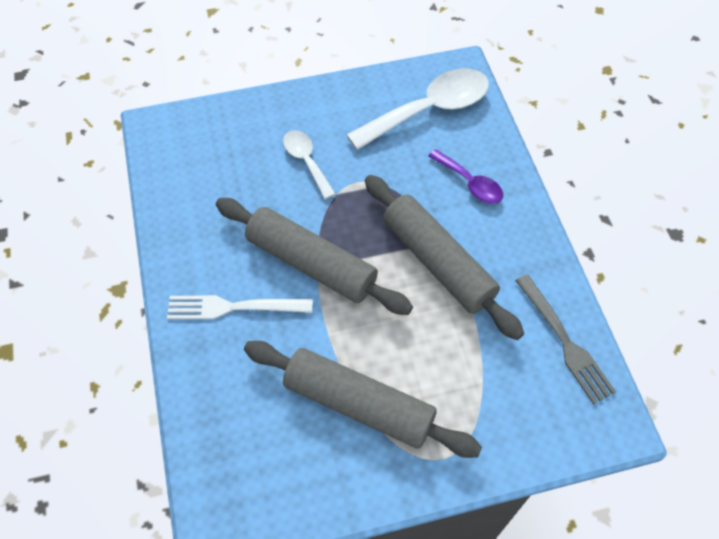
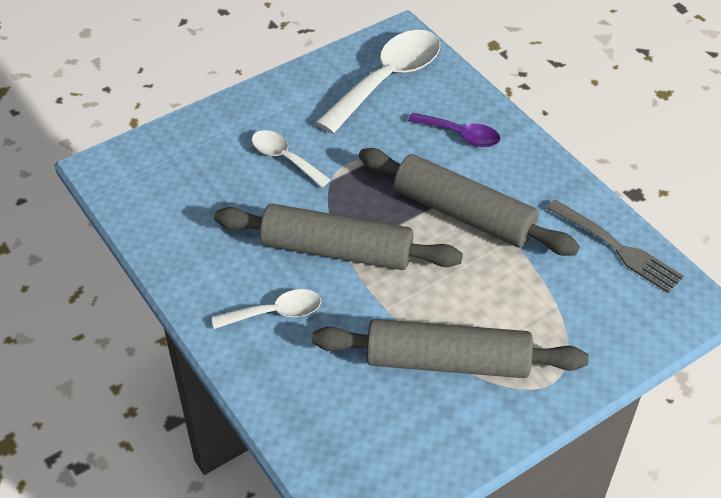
camera: 20 degrees left, 10 degrees down
white fork [167,295,313,319] -> white spoon [212,289,321,329]

